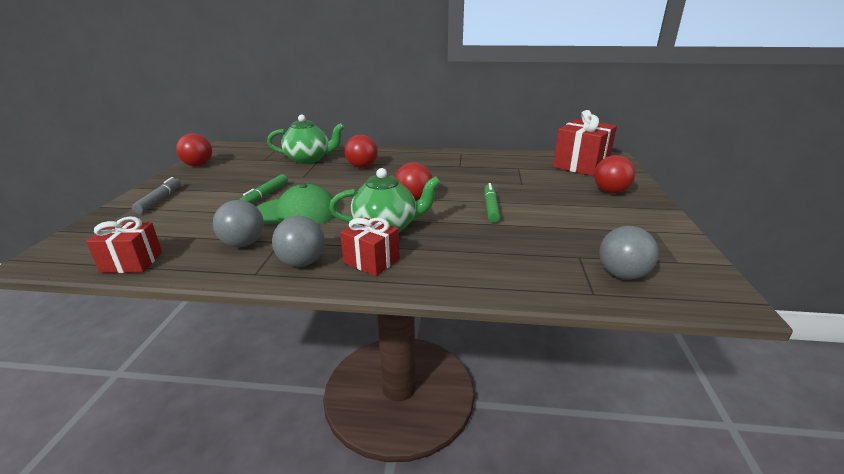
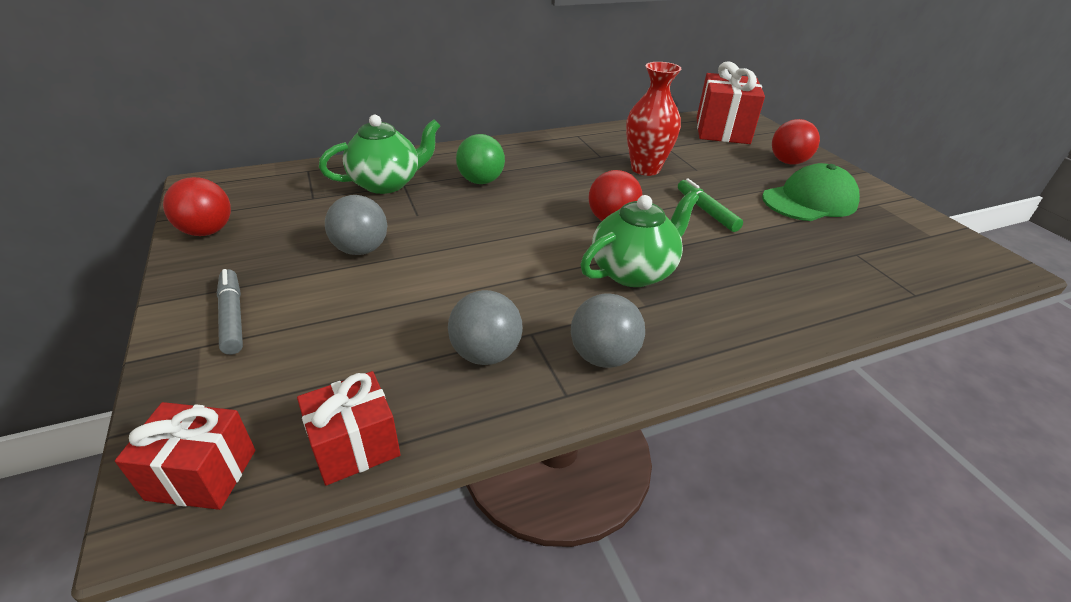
camera: 30 degrees left, 10 degrees up
green marker [239,174,288,204] -> none
green cap [257,183,338,225] -> green cap moved to [762,163,860,221]
red gift [340,218,400,276] -> red gift moved to [115,402,255,510]
red ball [345,135,378,168] -> green ball [456,134,505,184]
grey ball [599,226,659,280] -> grey ball moved to [325,195,387,255]
none -> red vase [626,62,681,176]

